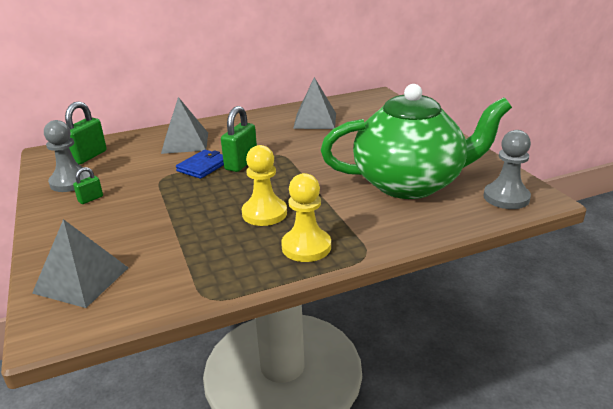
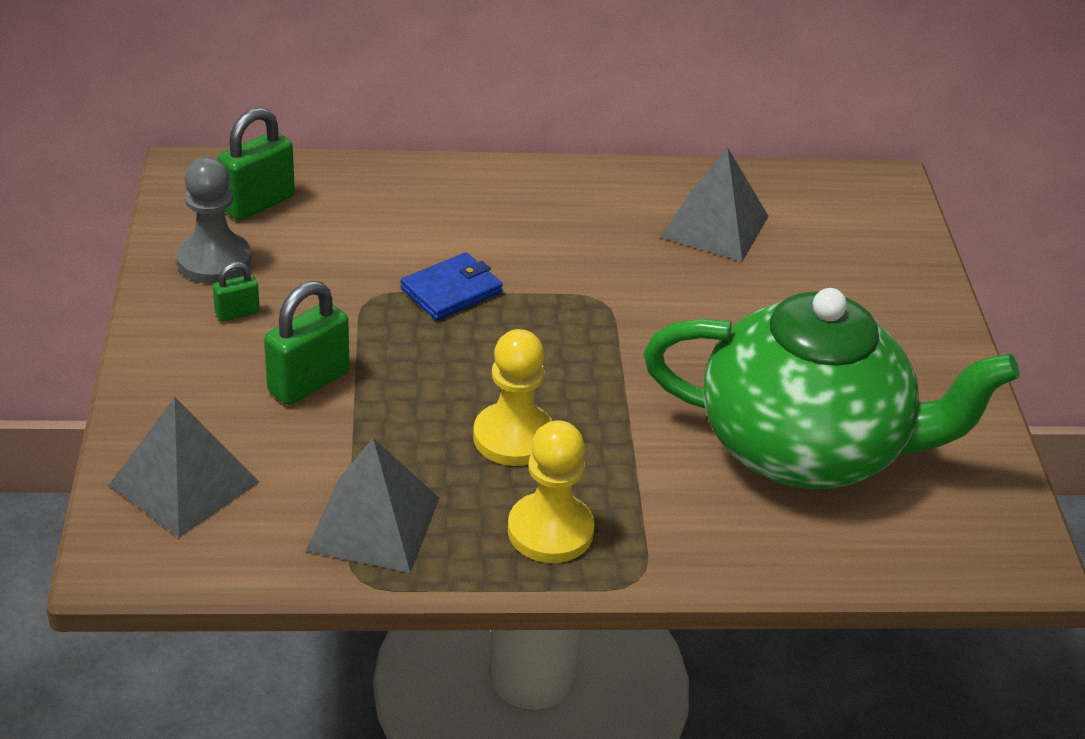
camera: 15 degrees right, 10 degrees up
grey pyramid [161,97,208,154] -> grey pyramid moved to [306,438,439,573]
green padlock [221,106,257,172] -> green padlock moved to [264,281,349,405]
grey pawn [483,130,531,209] -> none

